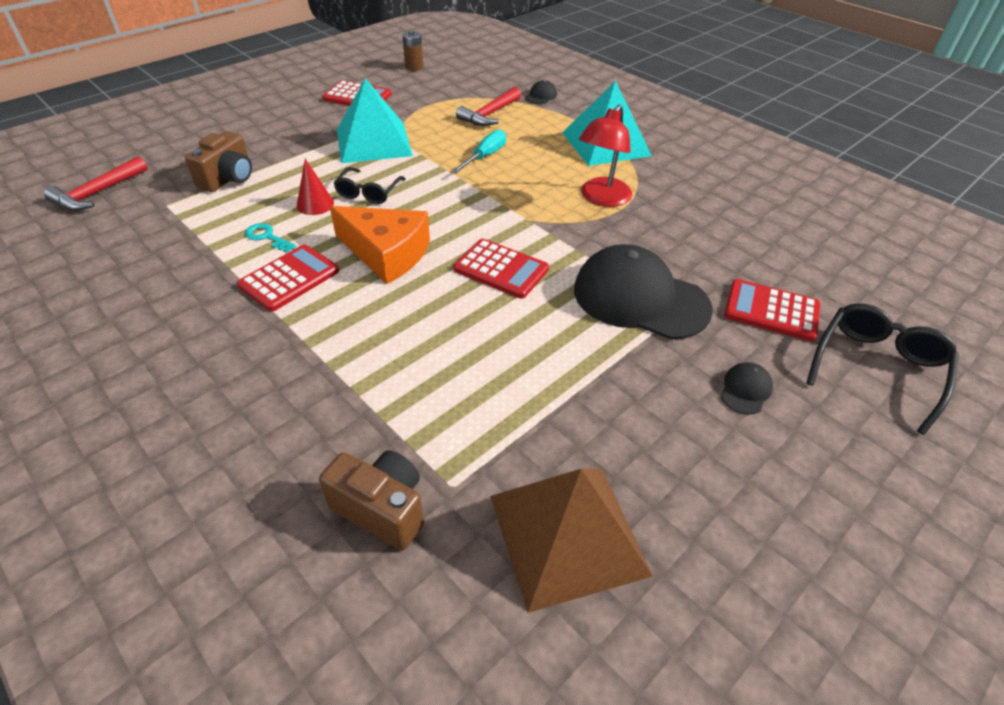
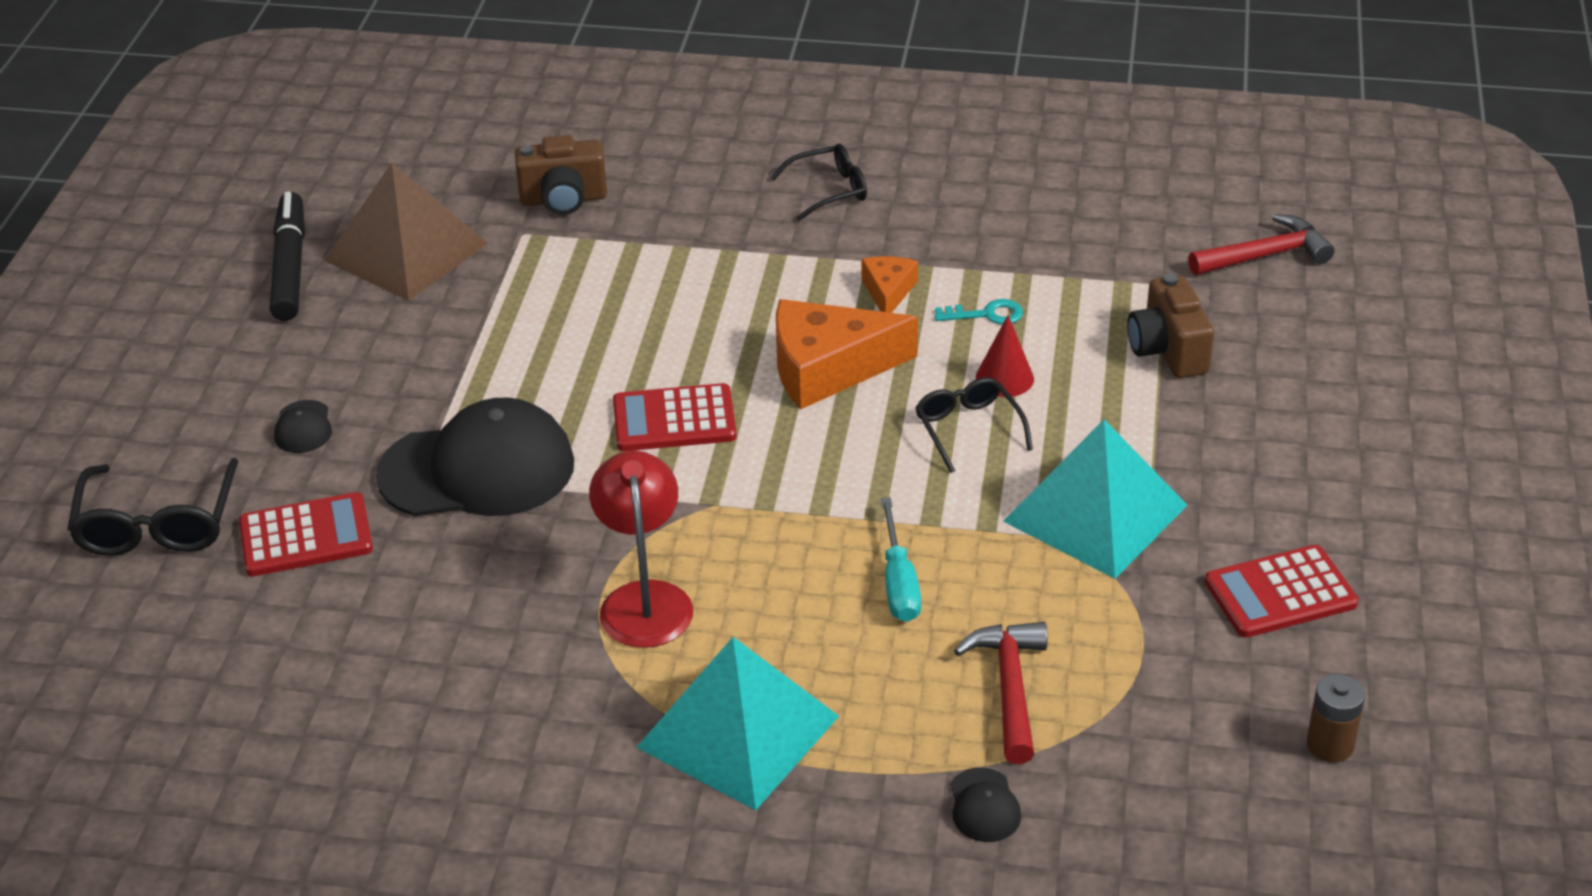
camera: 145 degrees right, 5 degrees down
red hammer [44,156,148,211] -> red hammer turned 75 degrees clockwise [1188,214,1335,275]
red calculator [237,245,339,312] -> orange cheese [862,256,918,313]
none -> black marker [270,191,305,321]
none -> black glasses [771,143,867,221]

